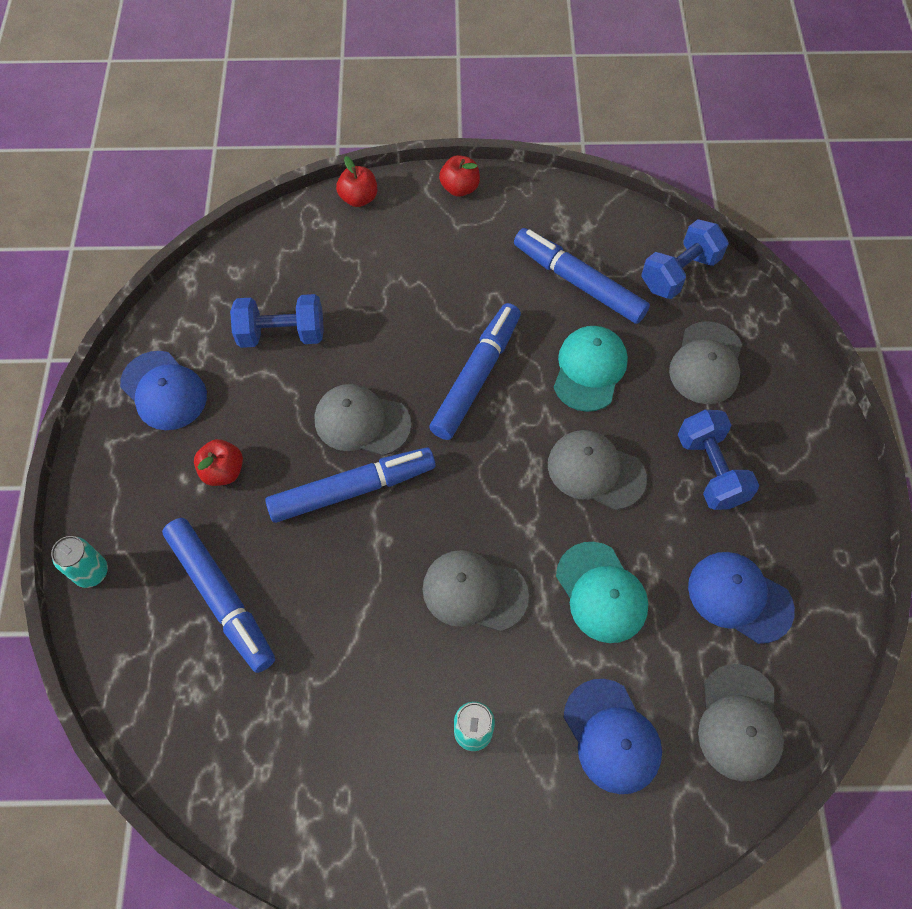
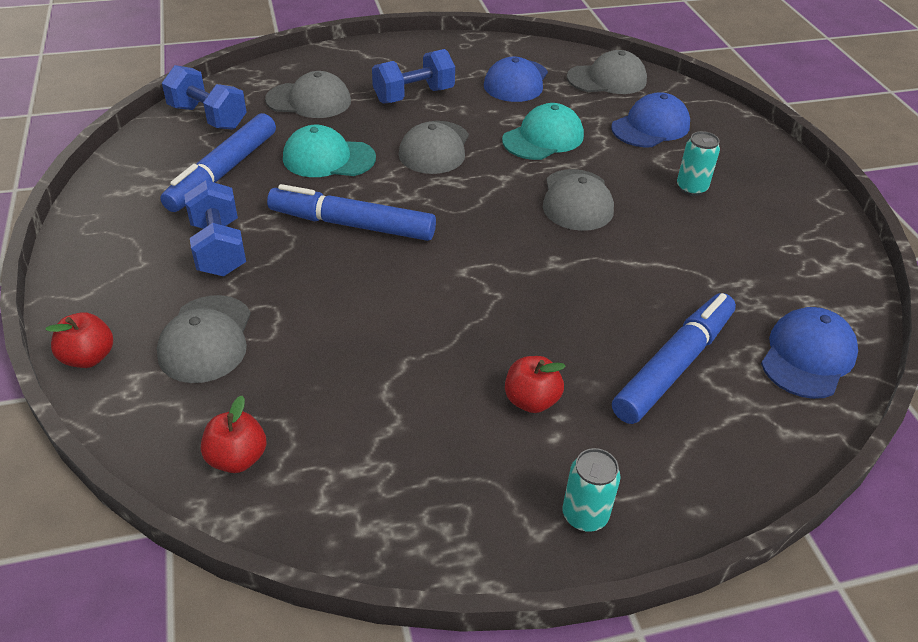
camera: 105 degrees left, 20 degrees down
turquoise can [51,536,108,588] -> turquoise can moved to [562,448,621,532]
blue cap [120,351,207,430] -> blue cap moved to [761,307,858,399]
blue dumbbell [230,294,324,348] -> blue dumbbell moved to [184,180,246,276]
blue marker [265,447,436,523] -> none
grey cap [315,384,411,456] -> grey cap moved to [157,295,251,383]
red apple [439,155,480,197] -> red apple moved to [201,396,266,473]

